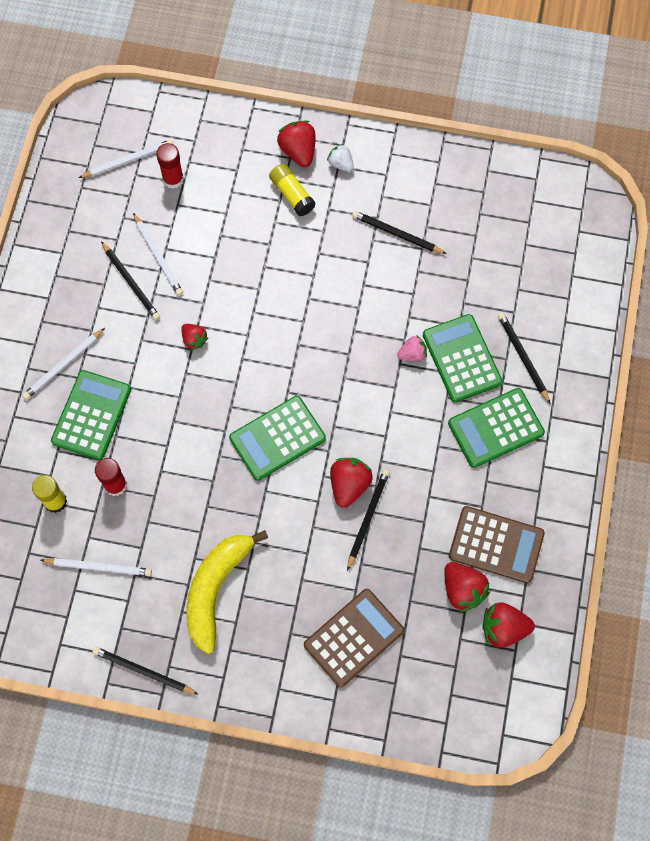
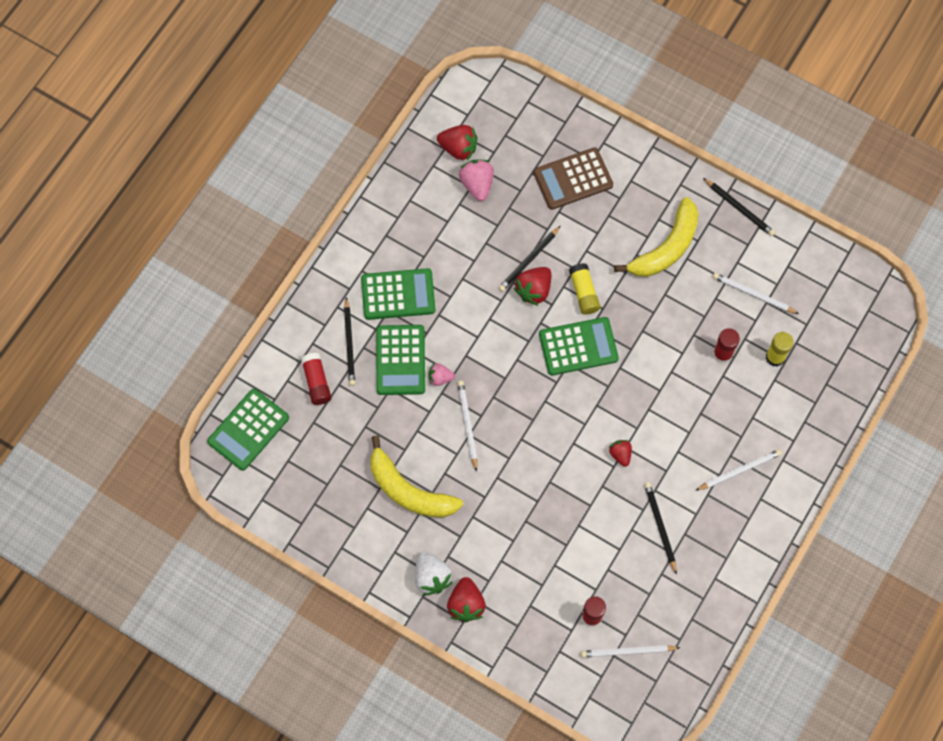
camera: 160 degrees left, 0 degrees up
green calculator [51,370,131,460] -> green calculator moved to [207,389,289,471]
white pencil [133,213,183,296] -> white pencil moved to [458,381,477,472]
yellow glue stick [269,164,316,216] -> yellow glue stick moved to [569,263,601,315]
white strawberry [327,144,354,172] -> white strawberry [415,552,453,596], size x1.62
black pencil [352,211,447,254] -> yellow banana [370,435,463,518]
red strawberry [444,562,490,612] -> pink strawberry [459,159,494,201]
brown calculator [449,506,545,583] -> none
none -> red glue stick [301,353,332,405]

